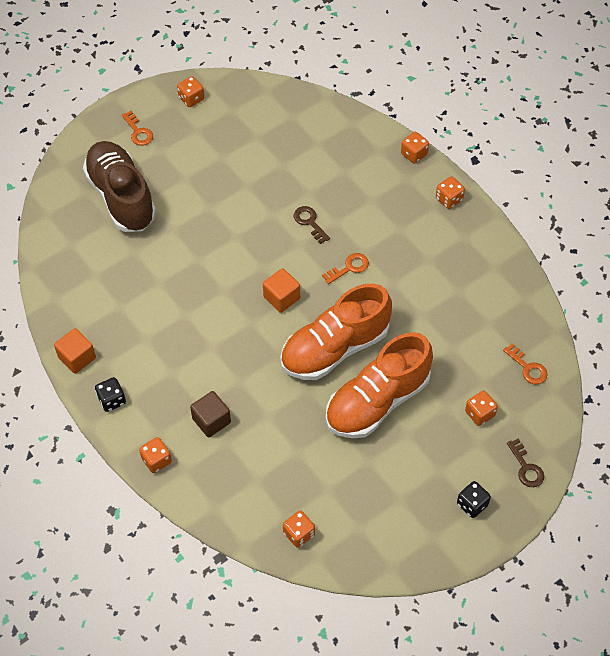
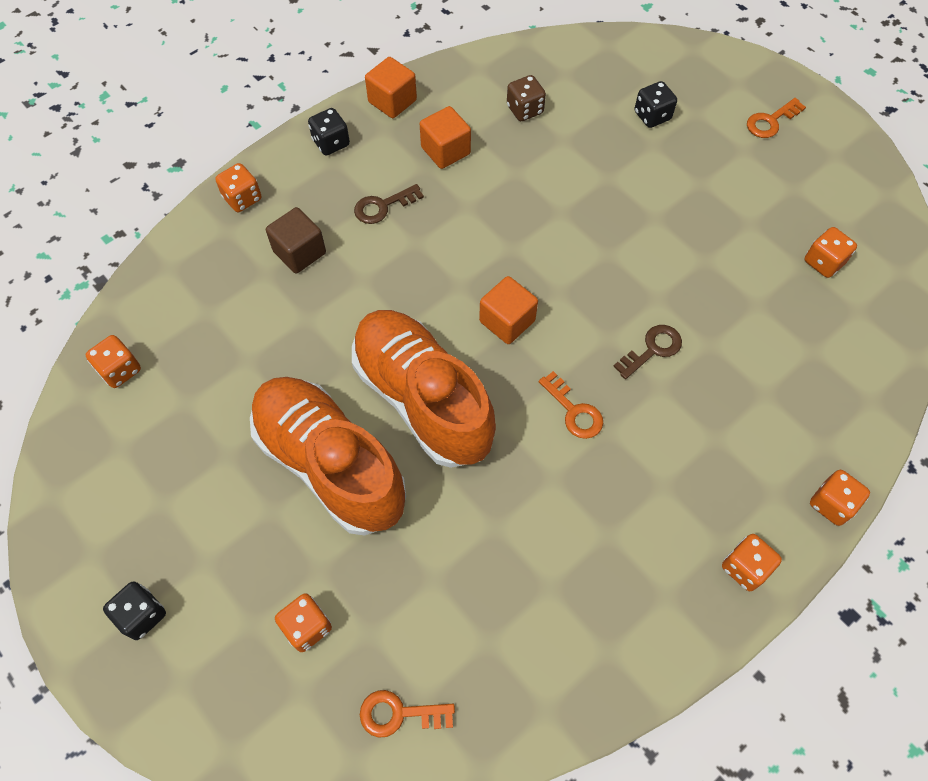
camera: 85 degrees right, 5 degrees up
brown shoe [83,141,156,232] -> black dice [634,81,677,128]
orange dice [177,76,204,107] -> orange dice moved to [805,227,857,278]
orange key [503,343,548,384] -> orange key turned 45 degrees clockwise [360,690,455,738]
brown key [507,438,544,487] -> brown key moved to [354,184,424,224]
none -> orange cube [420,106,471,169]
none -> brown dice [507,75,546,121]

